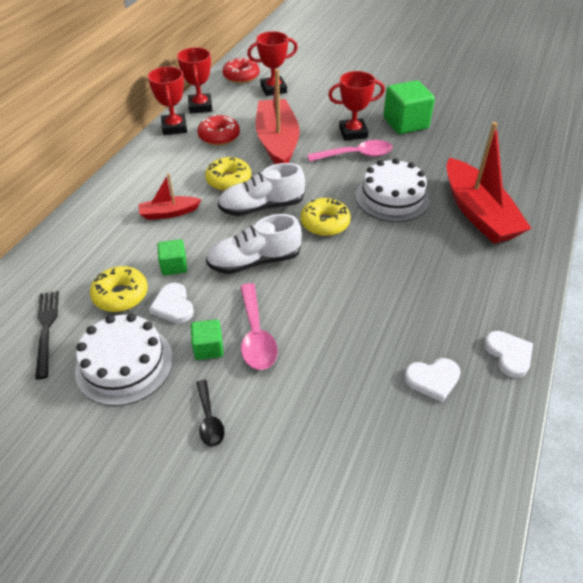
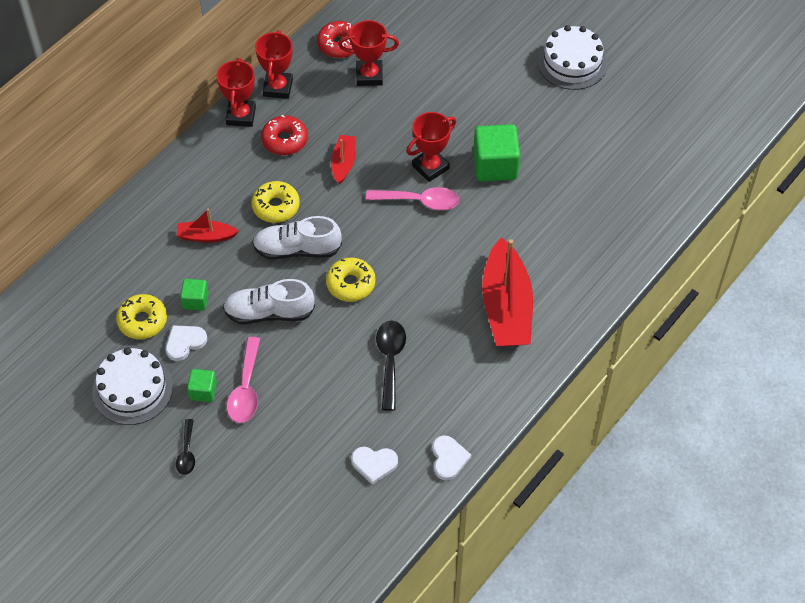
camera: 15 degrees right, 10 degrees up
black fork [35,291,59,379] -> none
white heart [149,283,194,323] -> white heart turned 60 degrees clockwise [166,325,207,361]
red boat [256,69,300,164] -> red boat [331,135,356,185], size x0.50
red trophy [328,71,385,140] -> red trophy turned 45 degrees counterclockwise [406,112,456,182]
white cake [356,158,430,222] -> white cake moved to [537,25,608,90]
none -> black spoon [376,320,406,411]

